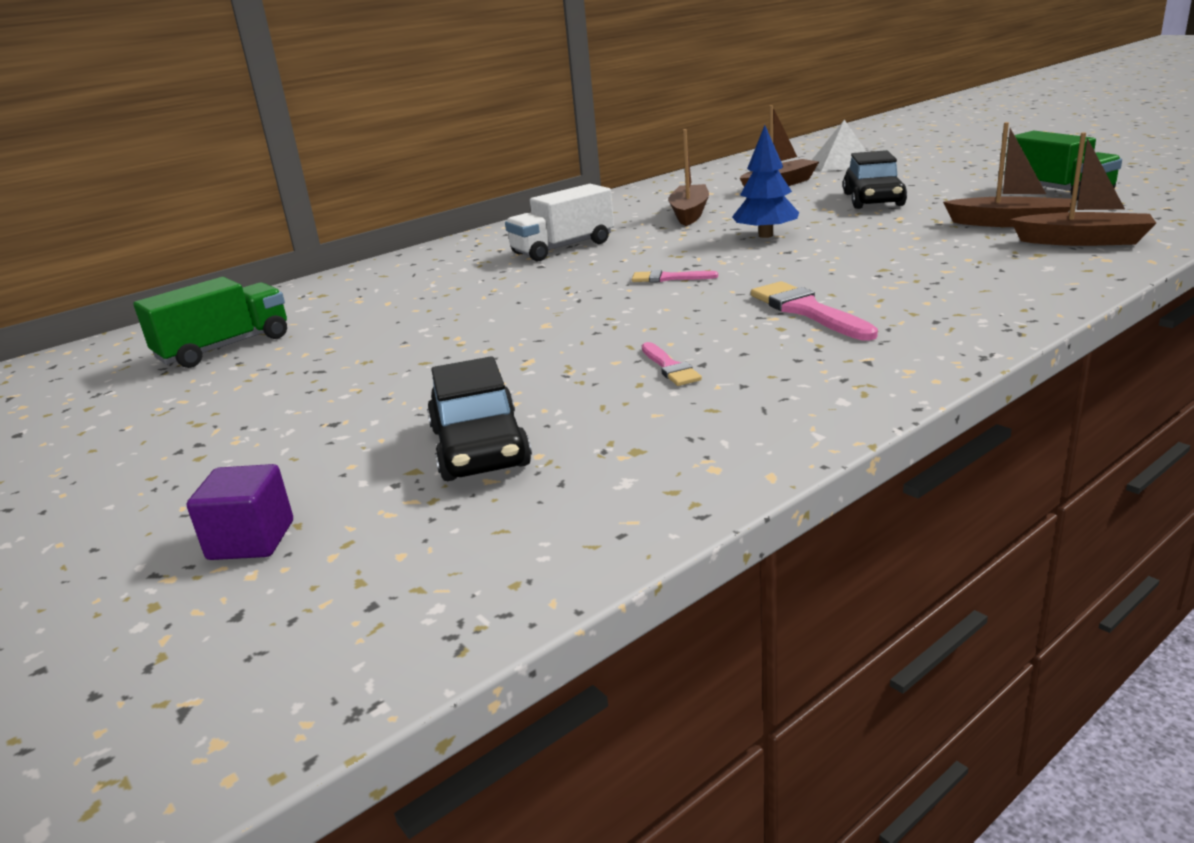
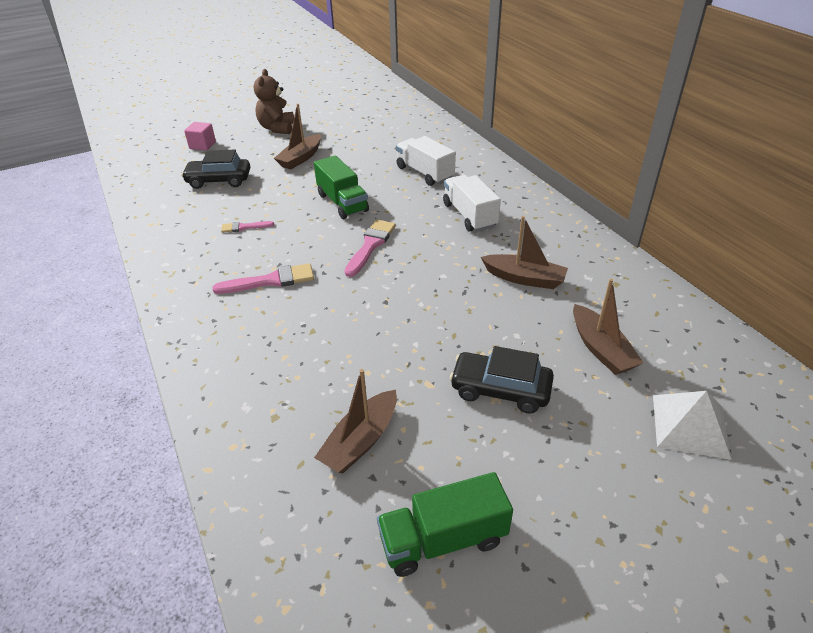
camera: 100 degrees right, 15 degrees up
green truck [134,277,287,368] -> green truck moved to [314,155,369,219]
purple cube [187,464,293,560] -> pink cube [184,122,216,151]
pink brush [632,270,718,282] -> pink brush [344,220,396,277], size x1.71
blue tree [732,125,799,238] -> none
brown boat [1010,132,1156,246] -> brown boat moved to [274,104,321,170]
none -> brown teddy bear [254,69,294,134]
none -> white truck [396,136,456,186]

